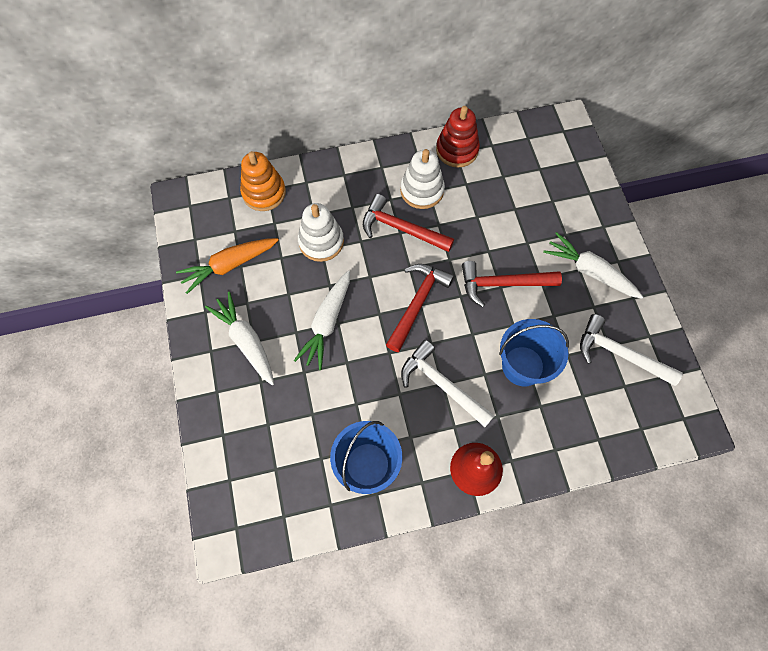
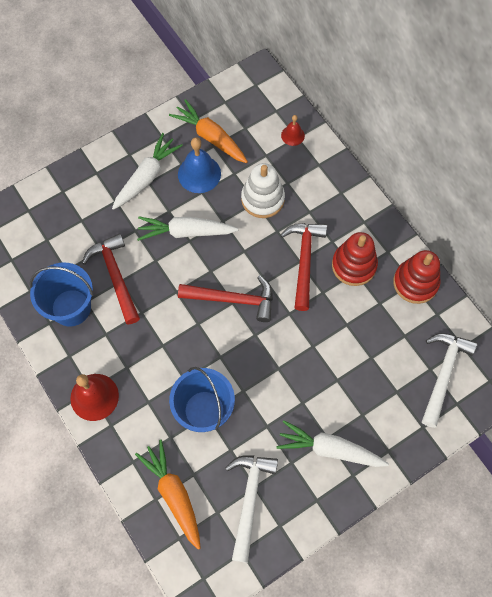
camera: 70 degrees right, 0 degrees up
orange stacking toy [240,151,286,211] -> red bell [281,115,305,146]
white stacking toy [400,149,445,209] -> red stacking toy [332,232,378,286]
white hammer [401,340,495,427] -> white hammer moved to [422,333,477,428]
red hammer [462,261,562,307] -> red hammer moved to [82,233,140,324]
white carrot [543,232,643,299] -> white carrot turned 90 degrees counterclockwise [276,420,389,467]
none -> orange carrot [135,440,201,550]
none -> blue bell [178,137,221,193]

